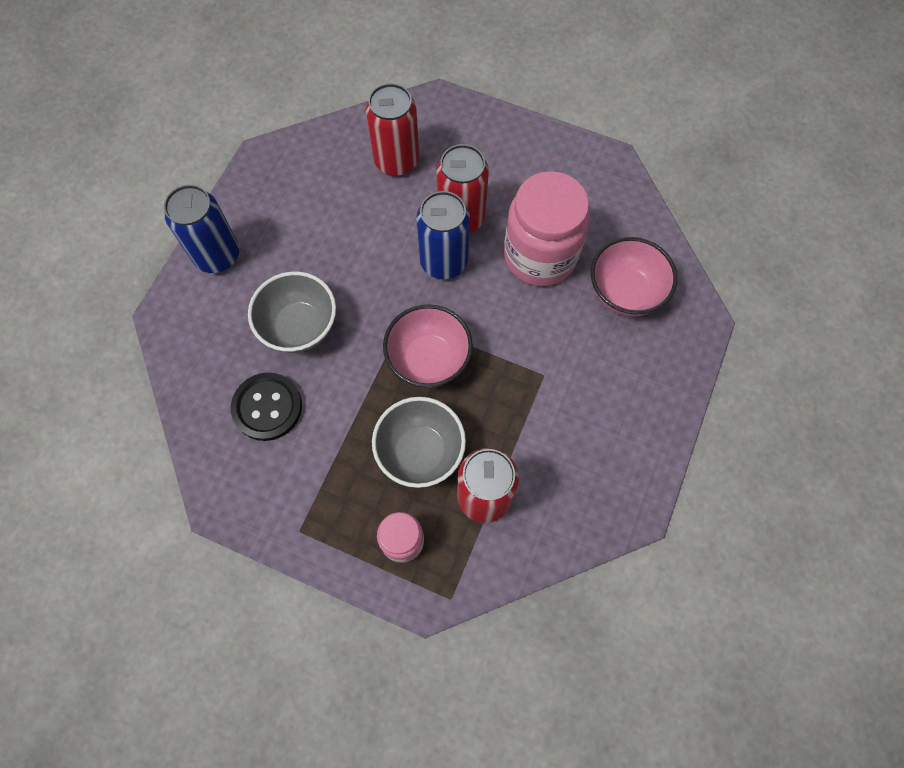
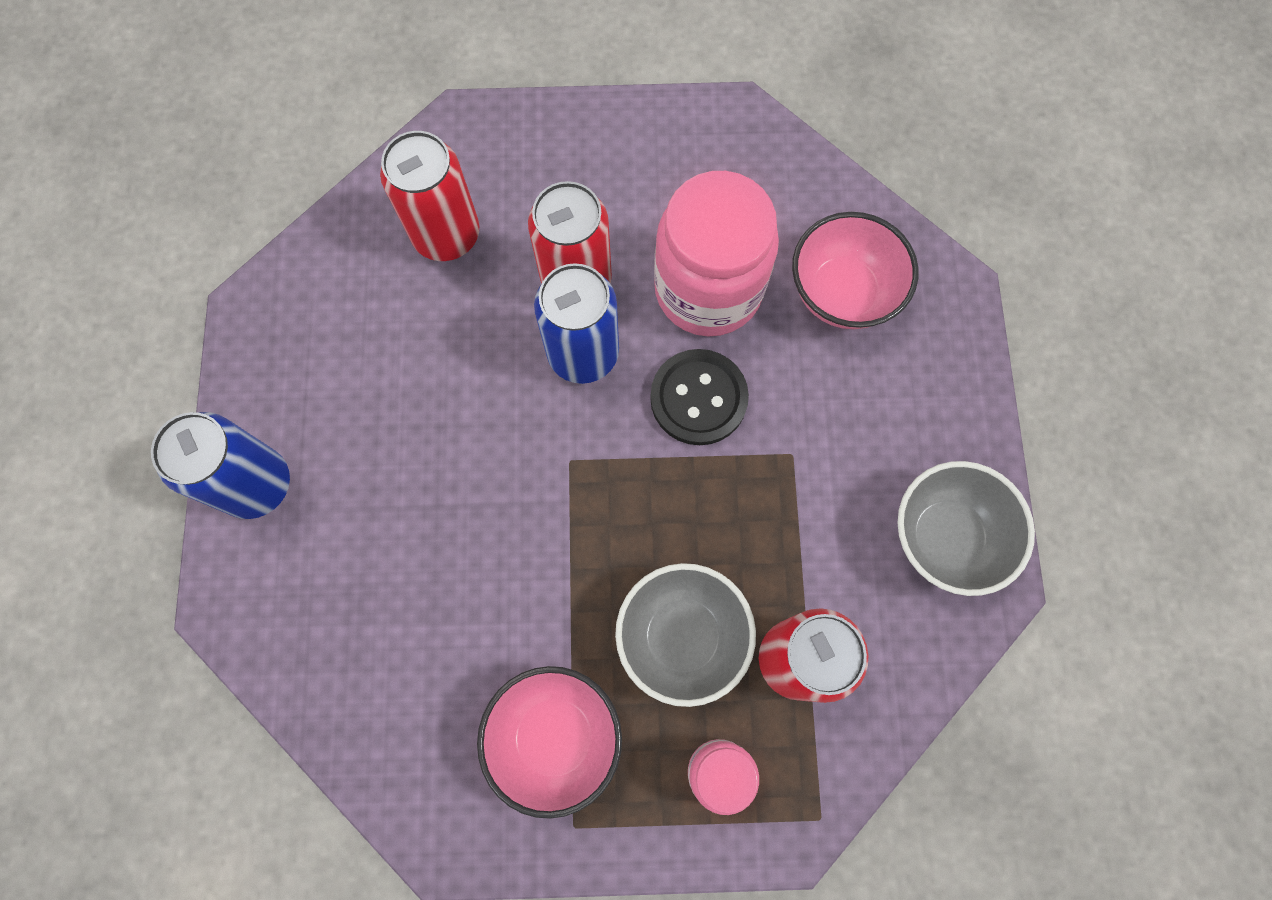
camera: 25 degrees left, 5 degrees up
black button [231,372,302,441] -> black button moved to [650,349,749,445]
grey bowl [248,271,336,353] -> grey bowl moved to [897,461,1035,596]
pink bowl [383,304,473,388] -> pink bowl moved to [477,666,622,819]

